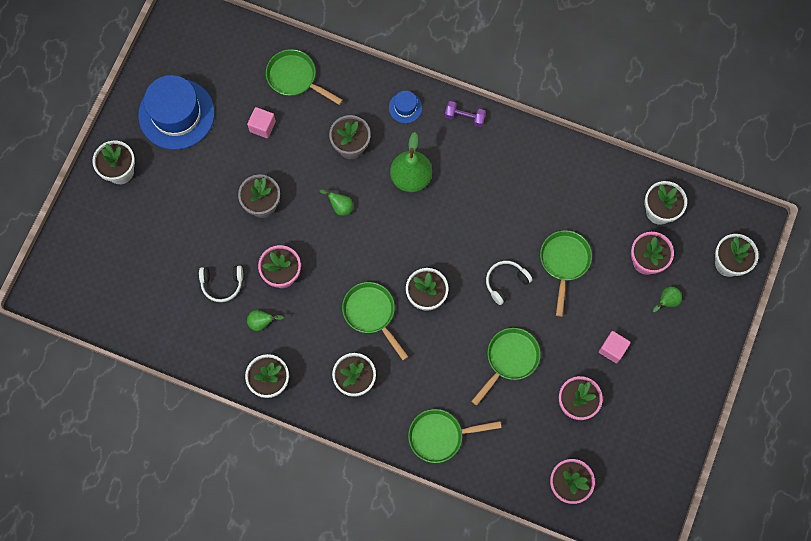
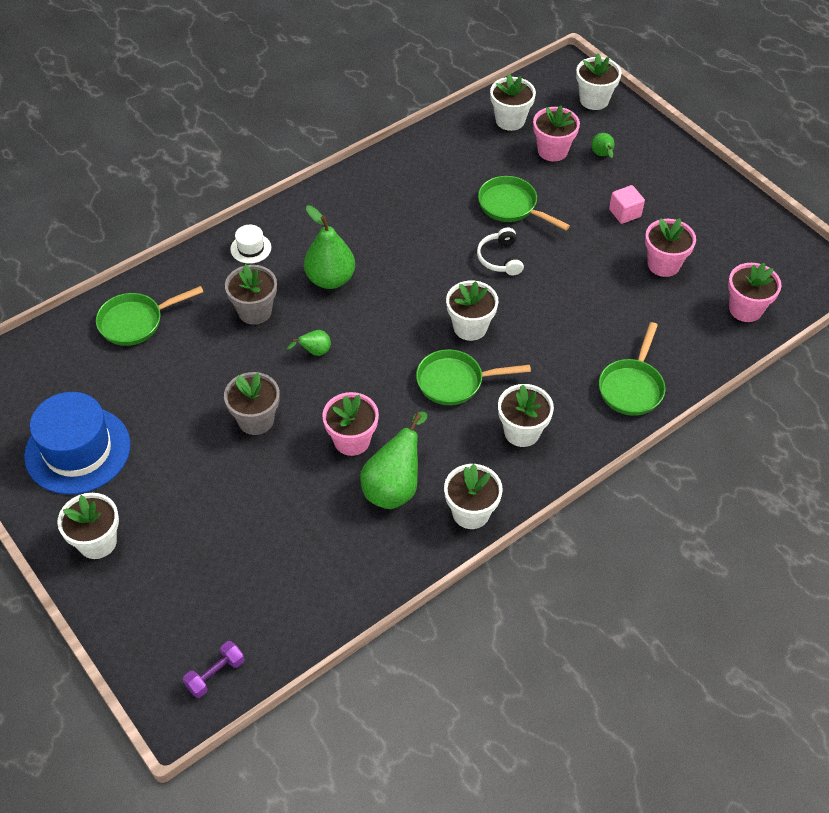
camera: 60 degrees left, 20 degrees down
white headphones [199,265,243,302] -> none
pink cube [247,107,276,138] -> none
green pear [247,310,284,331] -> green pear [360,412,427,509], size x2.04
blue hat [389,91,422,123] -> white hat [230,225,271,264]
purple dumbbell [445,101,486,127] -> purple dumbbell moved to [183,641,244,698]
green pan [471,328,541,406] -> none

